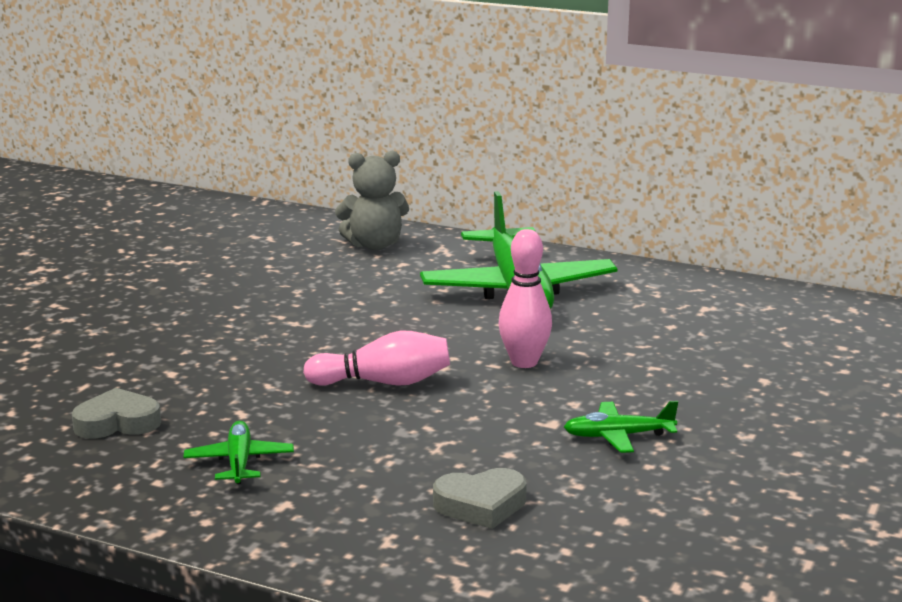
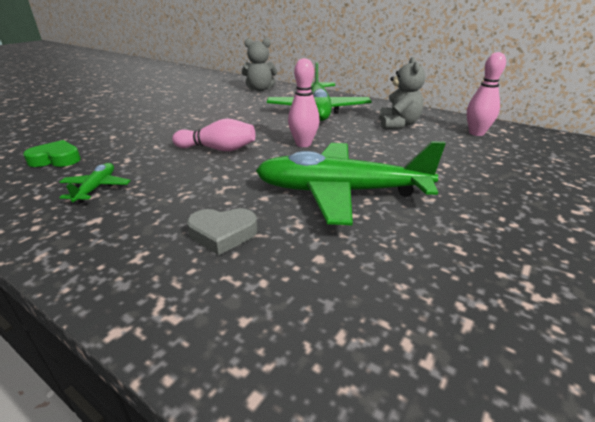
camera: 10 degrees right, 10 degrees up
grey heart [72,388,161,439] -> green heart [23,140,81,167]
green plane [564,401,678,453] -> green plane [256,141,446,225], size x2.32
none -> grey teddy bear [379,57,425,129]
none -> pink bowling pin [467,52,506,136]

